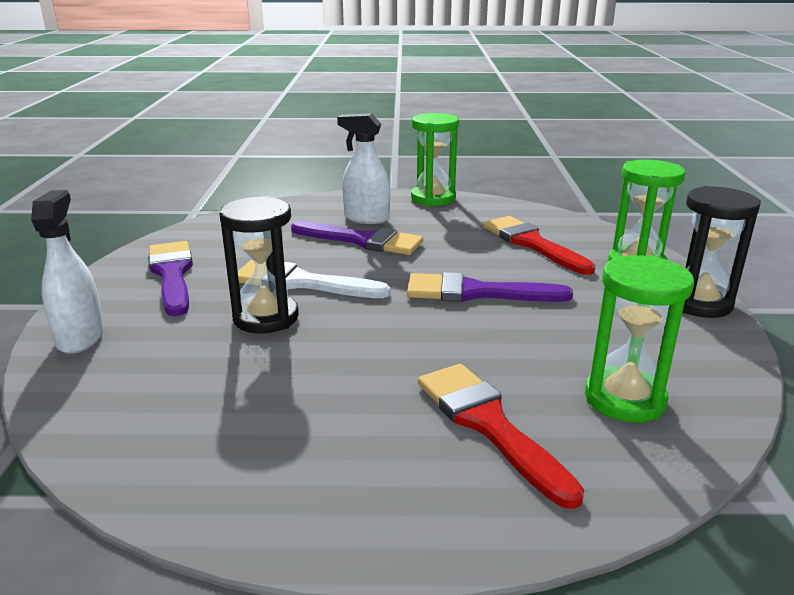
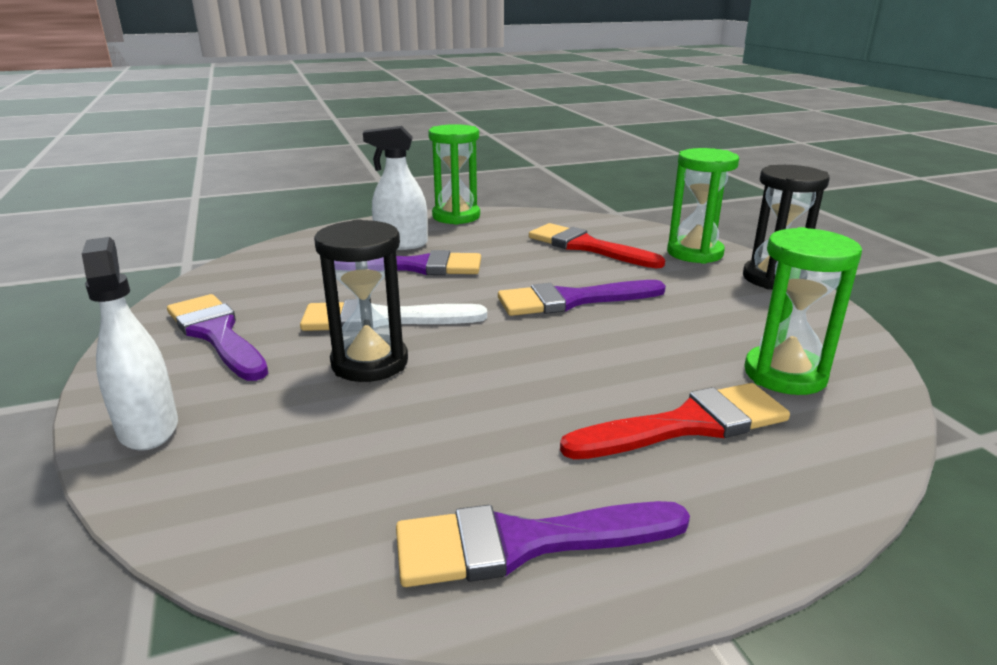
camera: 20 degrees left, 0 degrees up
red brush [418,364,584,509] -> red brush turned 120 degrees clockwise [560,383,790,459]
none -> purple brush [396,501,690,587]

